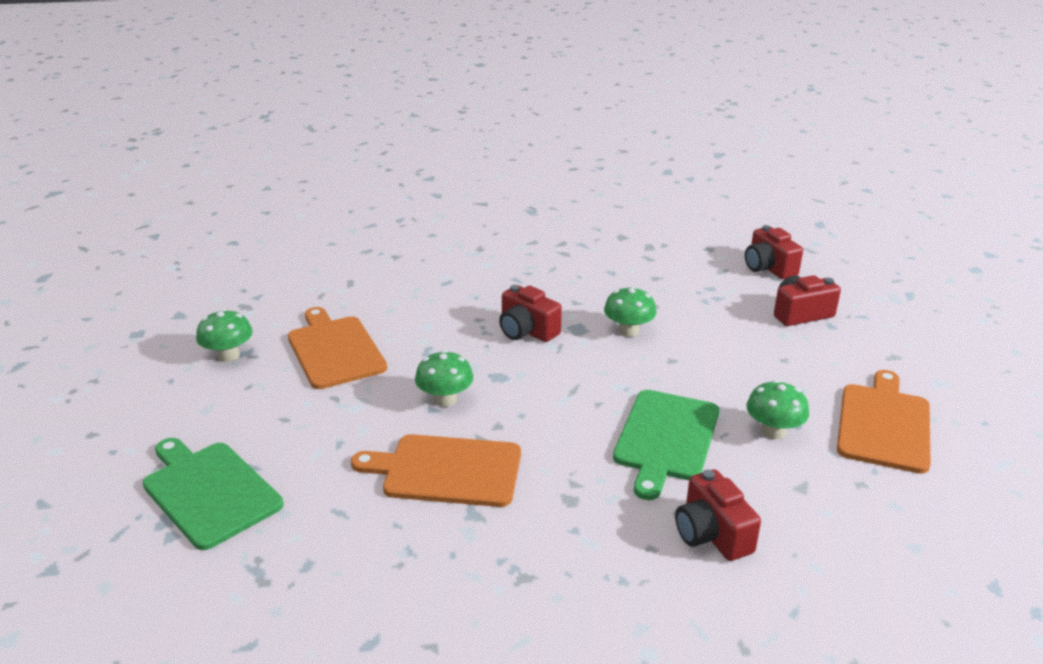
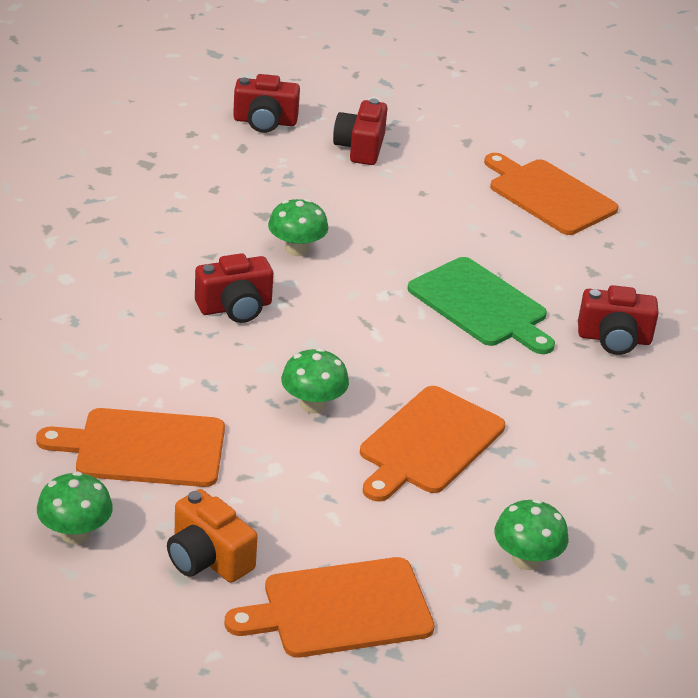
camera: 65 degrees left, 5 degrees up
green cutting board [143,438,284,550] -> orange cutting board [225,557,435,658]
green mushroom [746,380,809,439] -> green mushroom moved to [495,499,569,570]
none -> orange camera [167,489,258,583]

